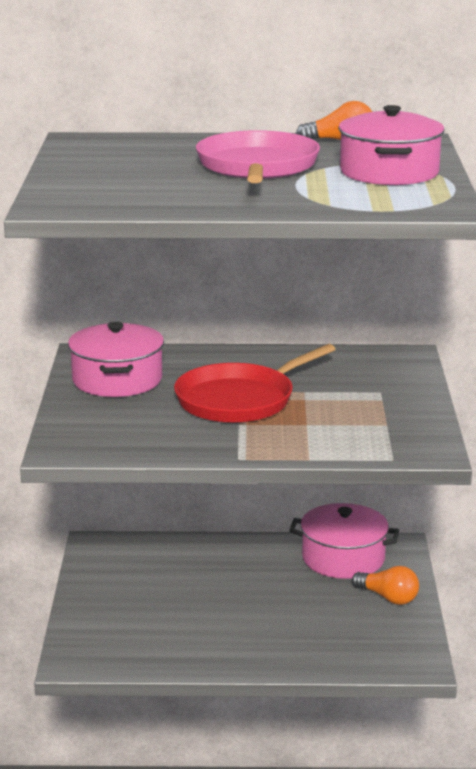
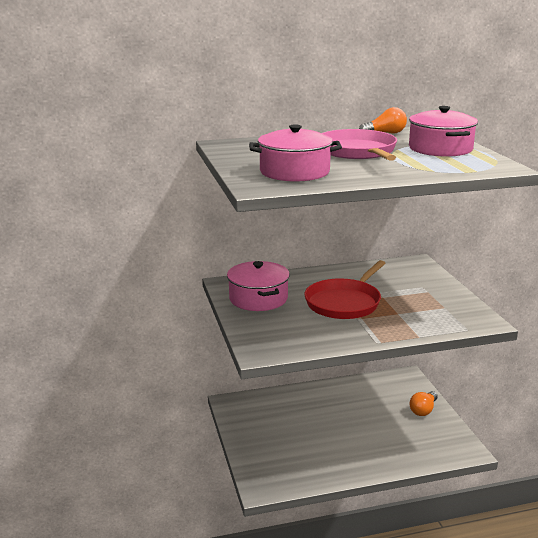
camera: 15 degrees left, 0 degrees up
pink pot [289,503,400,579] -> pink pot moved to [249,124,342,182]
orange light bulb [352,566,419,605] -> orange light bulb turned 105 degrees clockwise [409,391,438,416]

